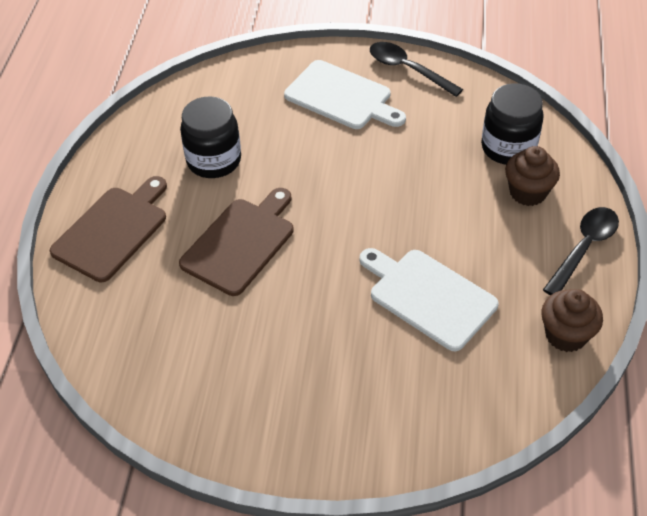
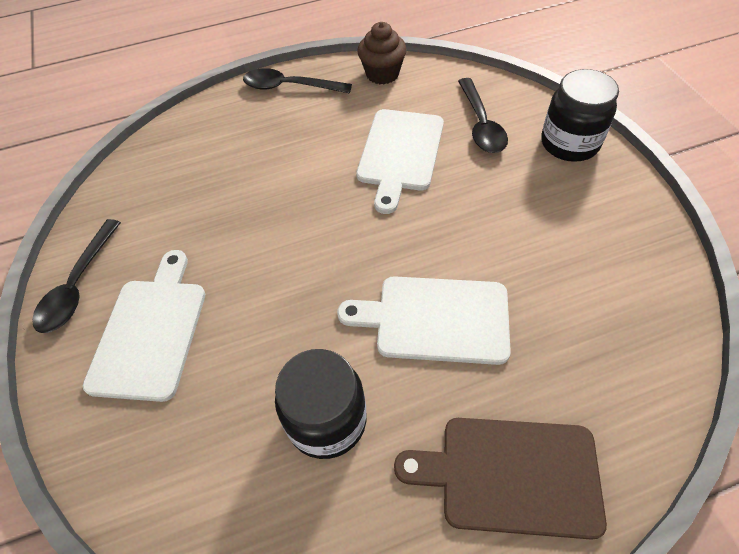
camera: 115 degrees left, 5 degrees up
brown cutting board [179,188,294,296] -> white cutting board [337,276,511,365]
black jar [481,83,544,165] -> black jar moved to [541,69,619,162]
brown cupcake [505,146,560,206] -> none
none -> black spoon [458,78,508,153]

